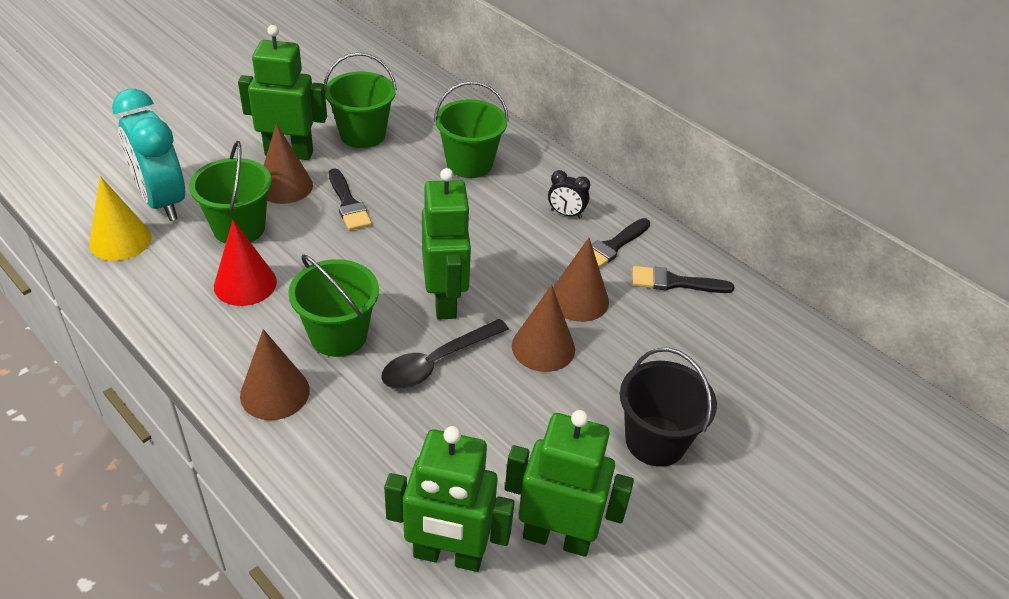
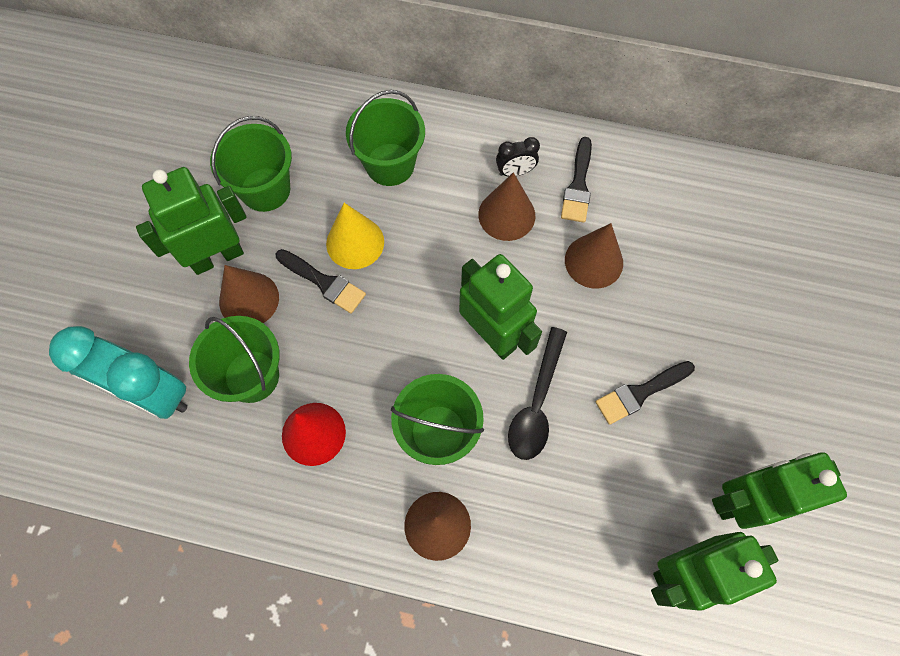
camera: 30 degrees left, 25 degrees up
yellow cone [89,176,152,261] -> yellow cone moved to [326,203,384,269]
brown cone [512,285,575,372] -> brown cone moved to [478,172,535,241]
black bucket [620,348,717,467] -> none
black brush [632,266,734,293] -> black brush moved to [595,361,695,425]

